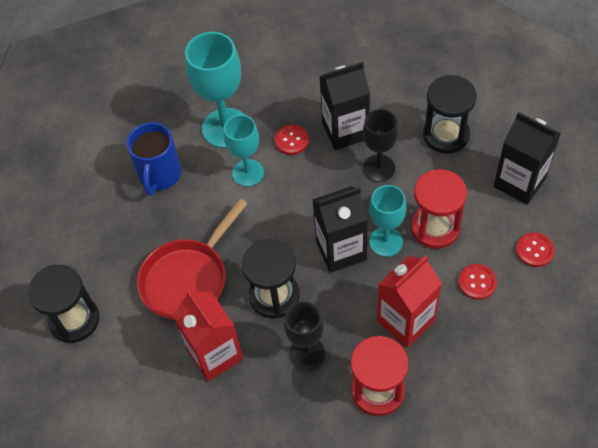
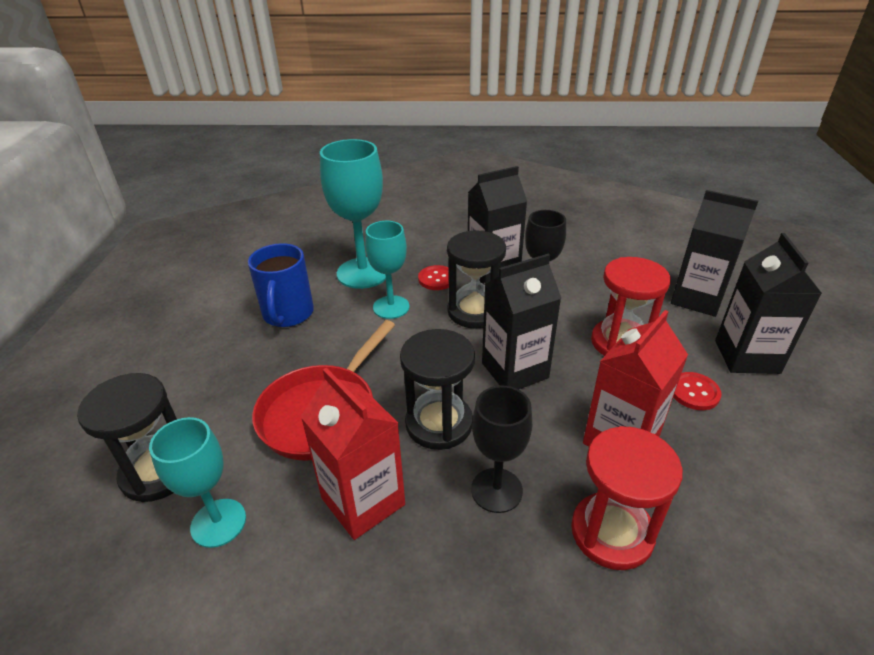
camera: 10 degrees left, 20 degrees down
turquoise goblet [369,185,407,257] -> turquoise goblet moved to [149,417,246,548]
black hourglass [423,75,477,154] -> black hourglass moved to [447,230,506,329]
red button [516,232,555,267] -> black carton [715,233,822,374]

